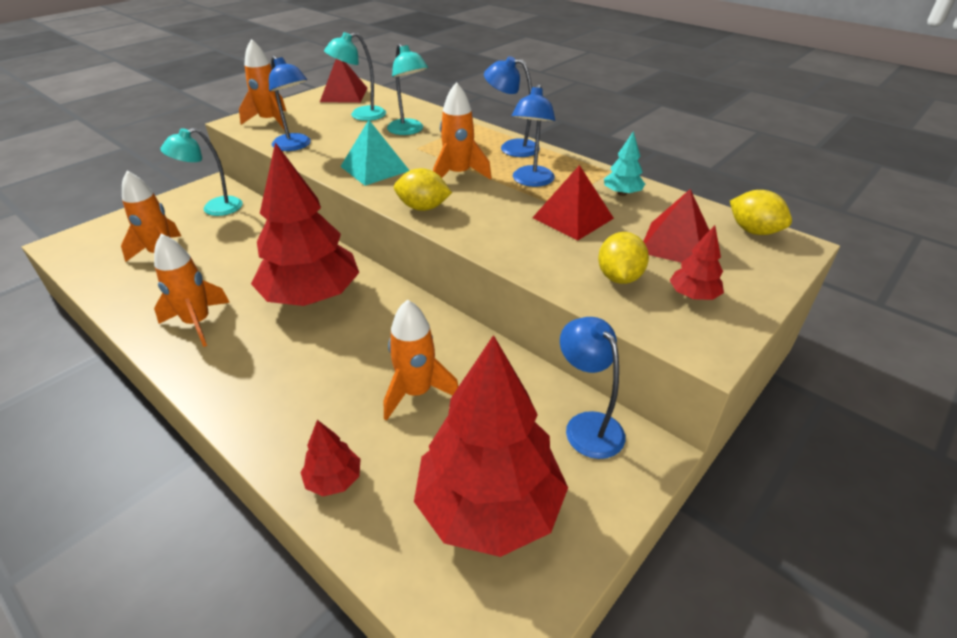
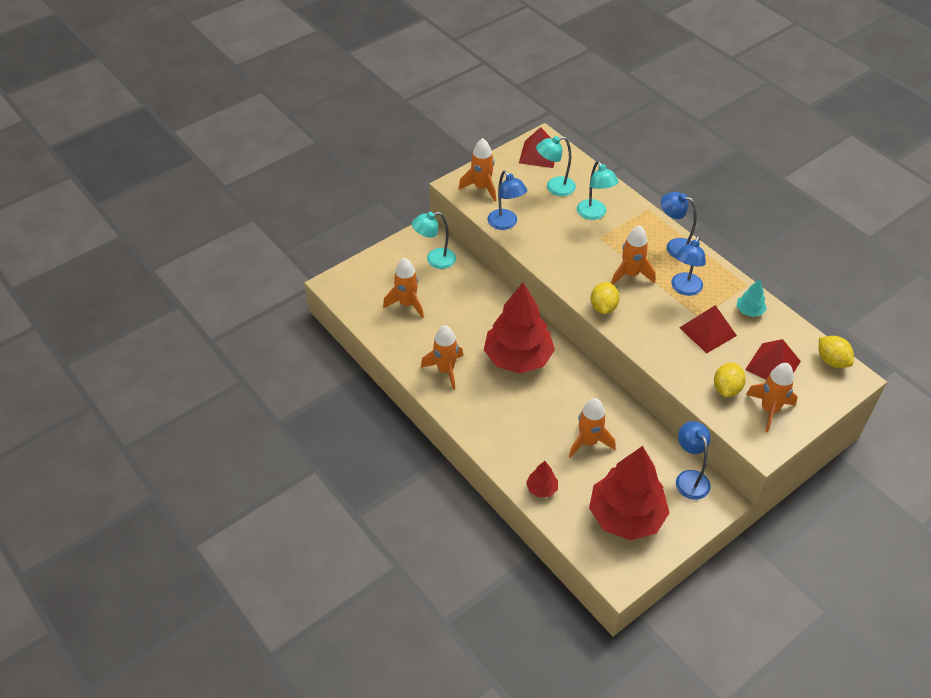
camera: 10 degrees right, 10 degrees up
turquoise pyramid [340,120,410,186] -> none
yellow lemon [394,168,452,211] -> yellow lemon turned 75 degrees clockwise [590,282,620,314]
red tree [670,225,724,300] -> orange rocket [746,363,798,432]

